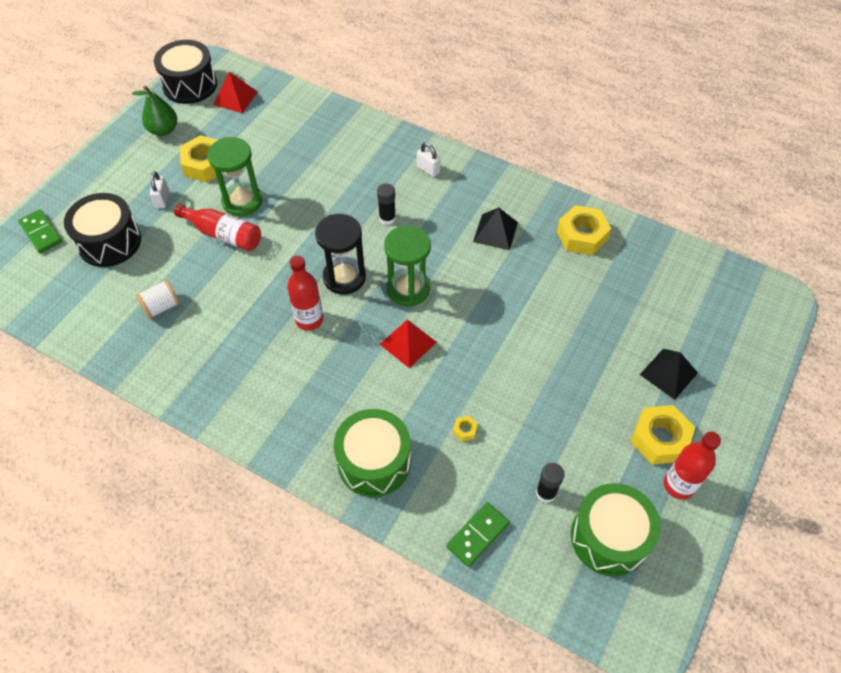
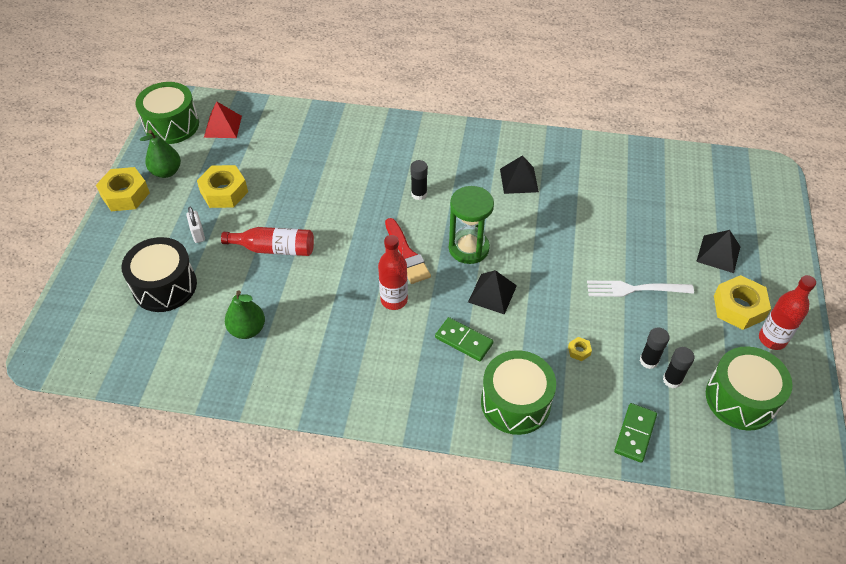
camera: 20 degrees left, 5 degrees down
green domino [18,209,62,253] -> green domino moved to [435,317,494,361]
white spool [136,280,180,319] -> green pear [225,290,265,339]
black drum [154,40,217,104] -> green drum [135,82,199,144]
green hourglass [207,137,263,216] -> none
black hourglass [315,214,366,295] -> red brush [385,218,431,284]
red pyramid [380,319,437,368] -> black pyramid [468,270,517,315]
white padlock [417,142,440,177] -> none
yellow nut [557,205,611,255] -> yellow nut moved to [96,167,150,211]
none -> white fork [587,281,694,297]
none -> black glue stick [640,327,670,369]

